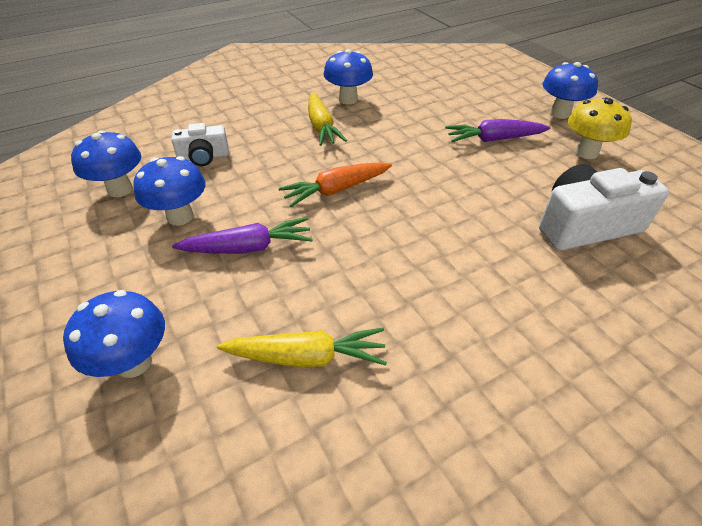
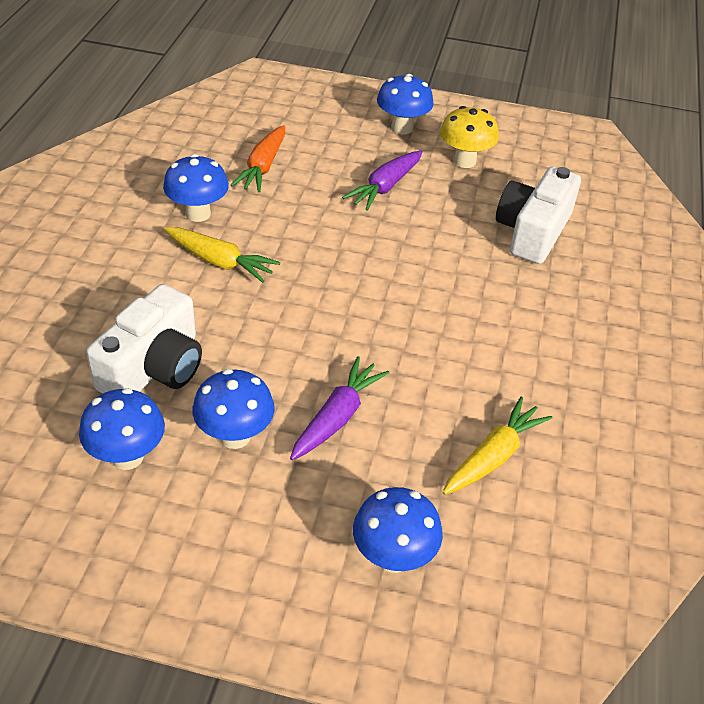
camera: 50 degrees left, 0 degrees up
white camera [171,123,229,166] -> white camera [86,284,202,394], size x1.73
orange carrot [278,162,392,207] -> orange carrot moved to [230,125,285,192]

